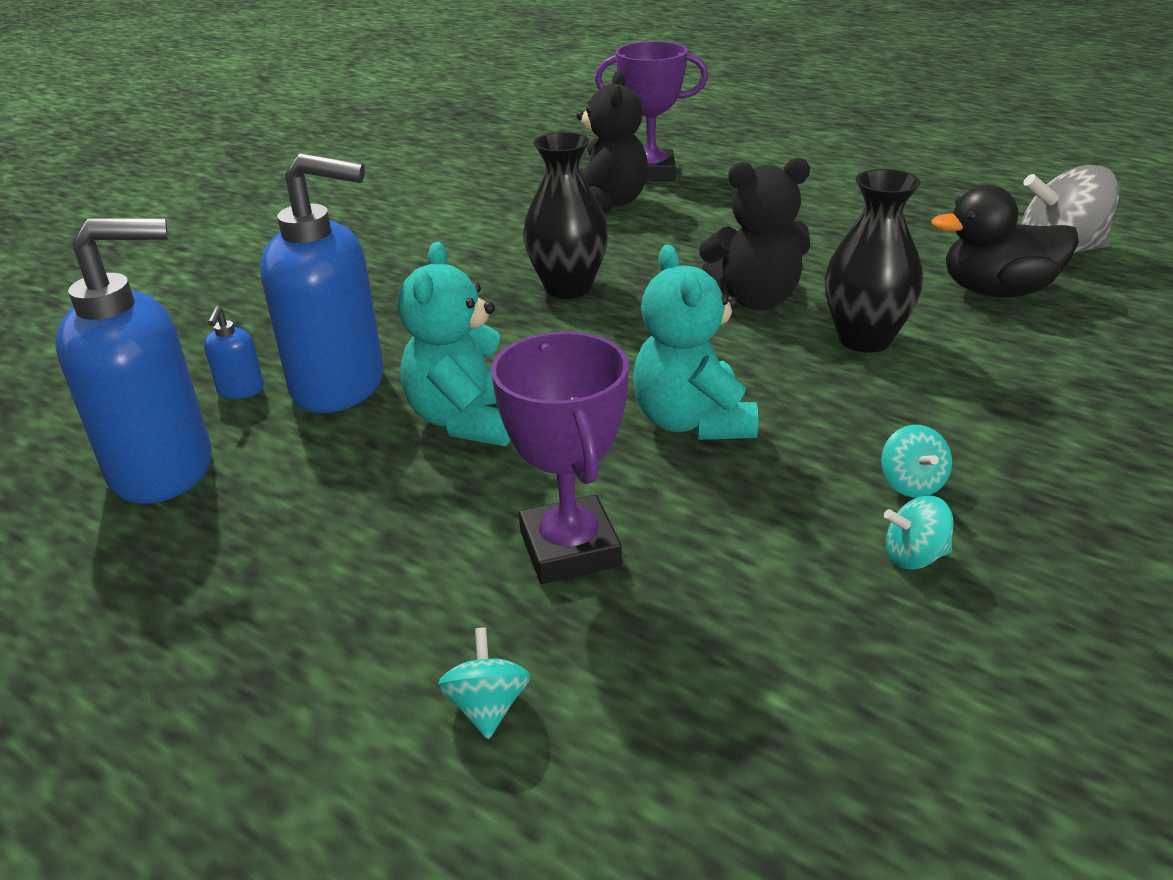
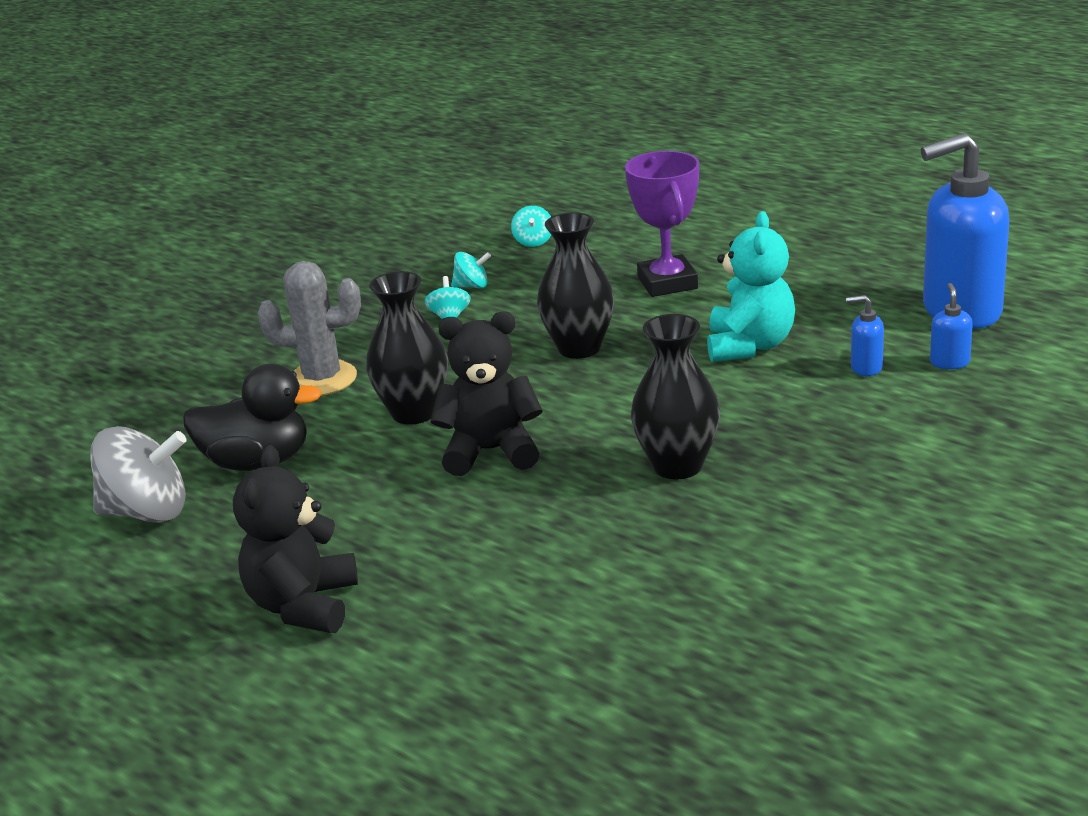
camera: 175 degrees left, 5 degrees down
blue soap dispenser [260,153,383,413] -> blue soap dispenser [846,295,884,376], size x0.41
turquoise spinning top [438,627,530,739] -> turquoise spinning top moved to [511,206,551,247]
black teddy bear [576,71,648,212] -> black teddy bear moved to [233,445,358,633]
purple trophy [595,41,708,181] -> none
turquoise teddy bear [633,245,758,440] -> black vase [537,212,614,359]
none -> grey cactus [257,261,361,396]

